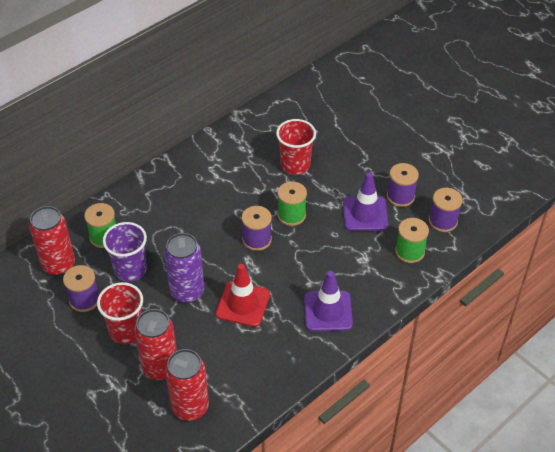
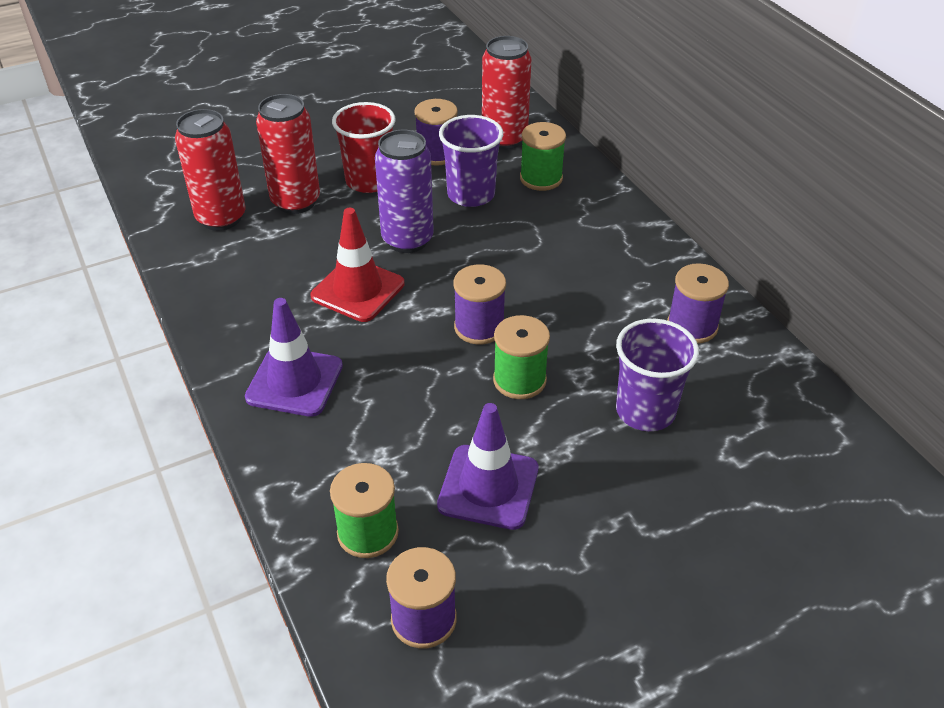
camera: 105 degrees right, 5 degrees down
red cup [276,119,316,175] -> purple cup [616,319,699,431]
purple spool [387,163,419,207] -> purple spool moved to [667,263,729,343]

